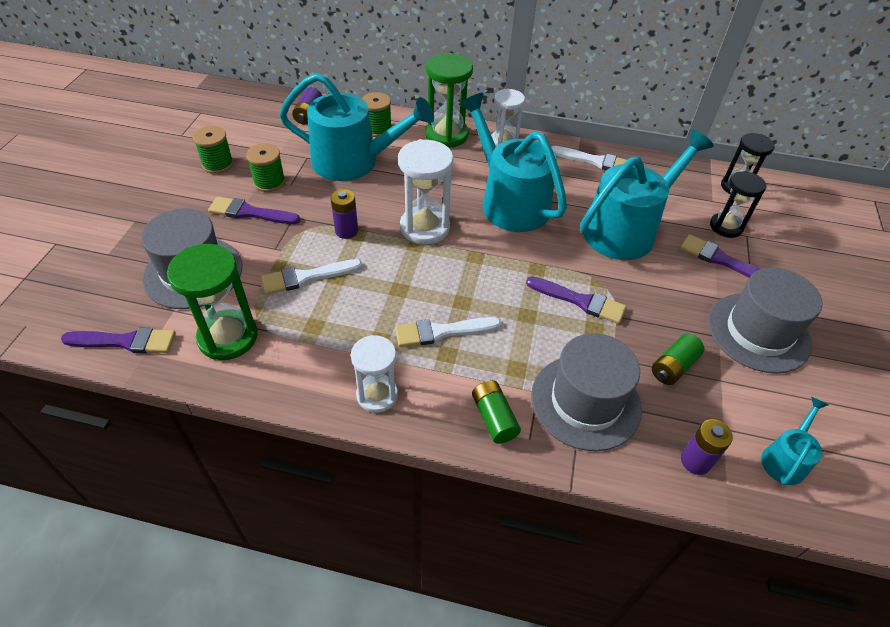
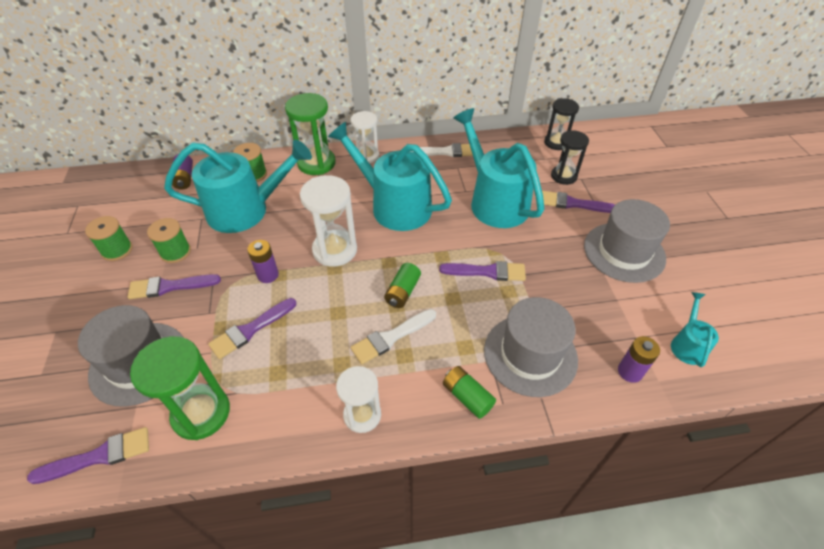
camera: 20 degrees left, 0 degrees up
white brush [261,259,362,294] -> purple brush [208,298,296,359]
turquoise watering can [580,129,714,260] -> turquoise watering can turned 60 degrees counterclockwise [453,108,544,228]
green battery [652,333,704,385] -> green battery moved to [384,263,421,308]

